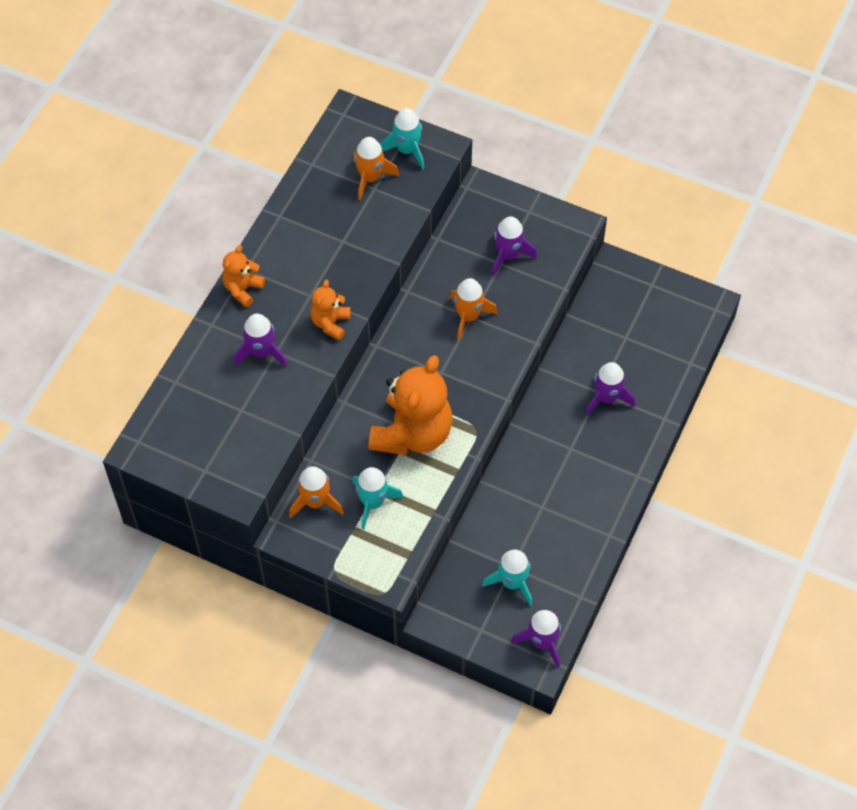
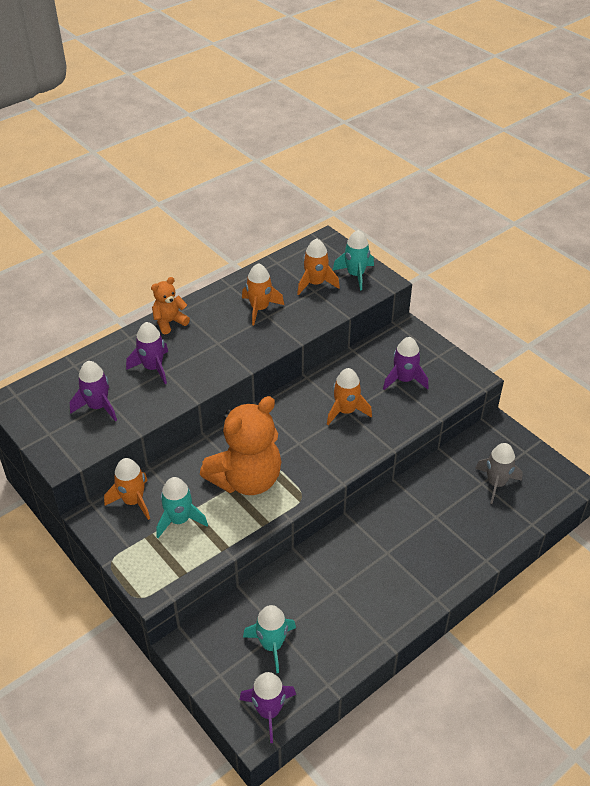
camera: 25 degrees right, 15 degrees down
orange teddy bear [310,279,351,340] -> none
purple rocket [586,362,635,416] -> purple rocket moved to [70,361,117,421]
none -> orange rocket [242,263,284,325]
none -> grey rocket [475,443,523,504]

